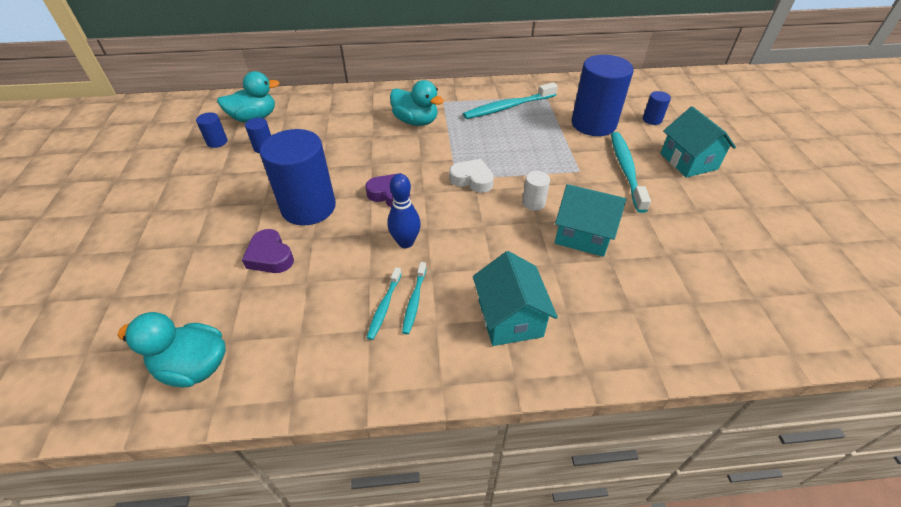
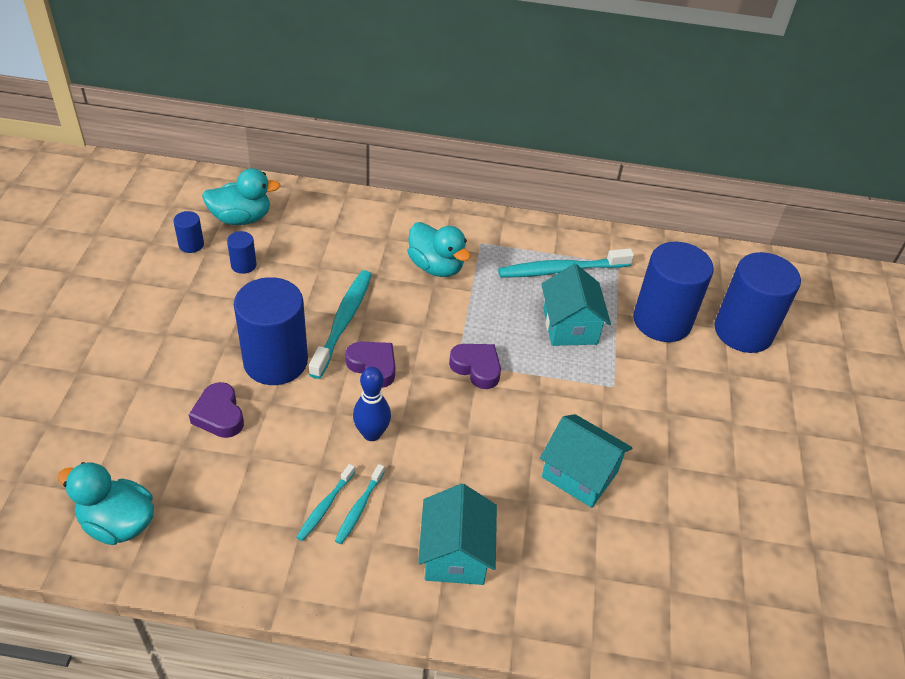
camera: 10 degrees right, 0 degrees up
white heart [449,159,494,193] -> purple heart [449,344,501,389]
white cylinder [522,171,550,211] -> none
turquoise toothbrush [611,132,651,213] -> turquoise toothbrush moved to [309,270,372,379]
blue cylinder [643,91,671,125] -> blue cylinder [715,252,801,353], size x2.31
turquoise house [660,106,736,178] -> turquoise house moved to [541,264,611,346]

